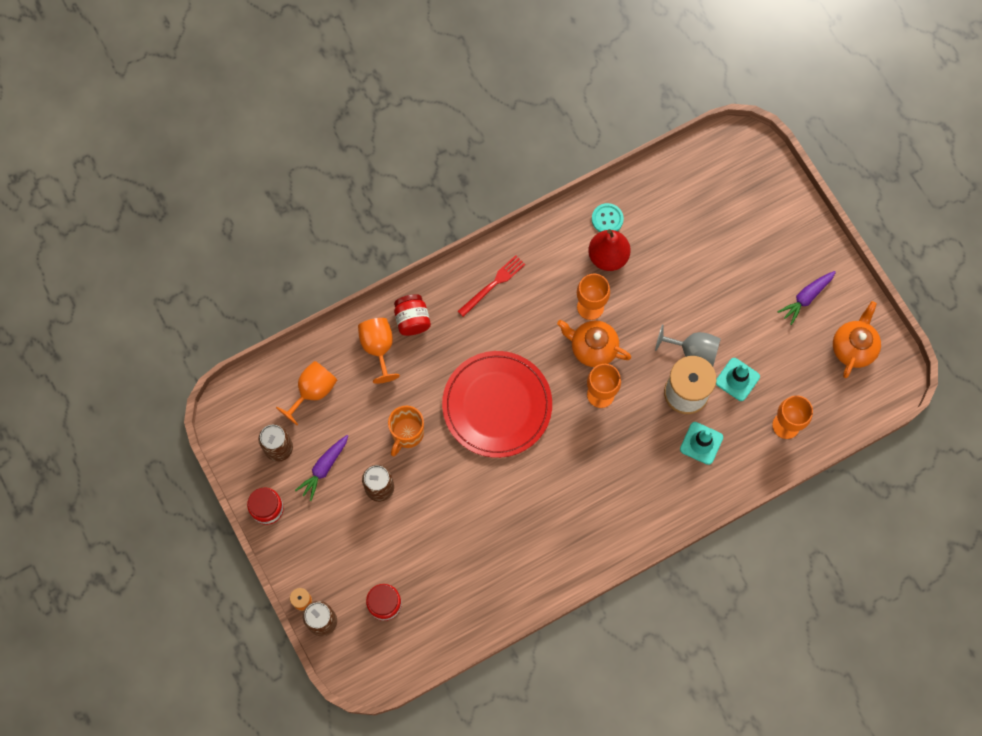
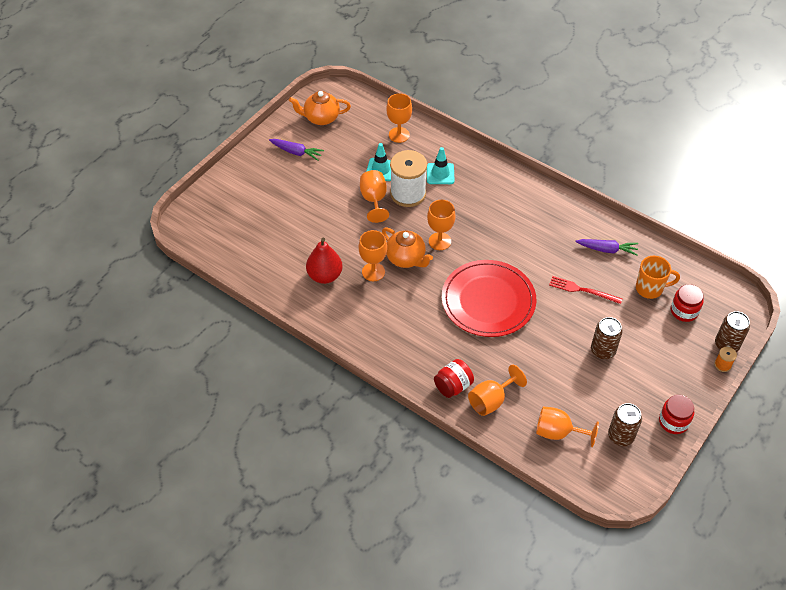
camera: 115 degrees left, 20 degrees down
purple carrot [295,435,348,501] -> purple carrot moved to [576,239,638,256]
orange mug [388,406,424,456] -> orange mug moved to [636,256,680,299]
red fork [458,255,525,317] -> red fork moved to [549,276,623,304]
orange teapot [557,320,631,367] -> orange teapot turned 45 degrees counterclockwise [382,227,433,268]
turquoise button [592,203,624,232] -> none
grey goblet [655,324,721,366] -> orange goblet [360,170,389,223]

